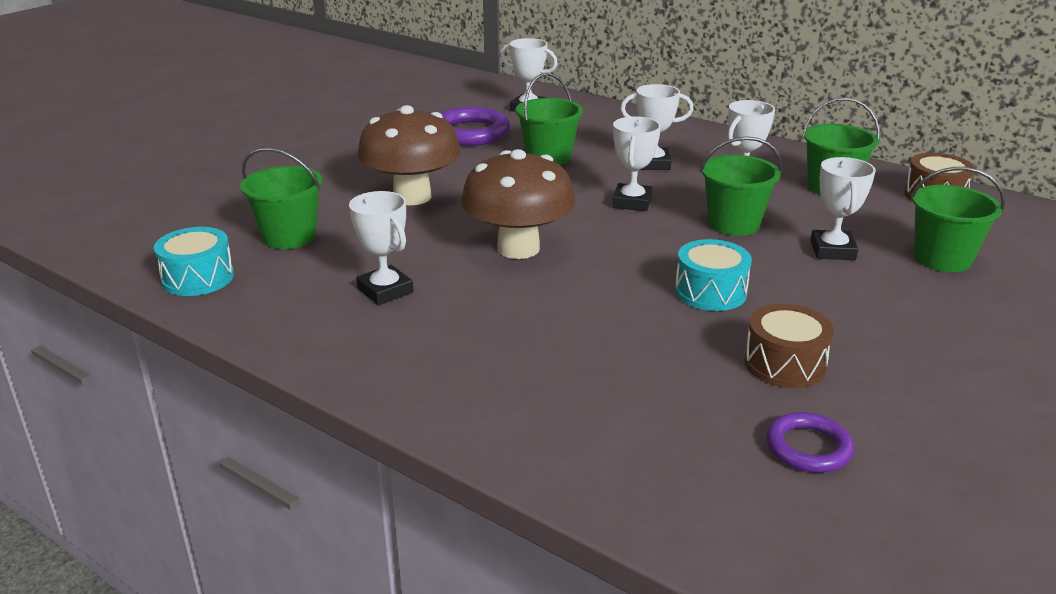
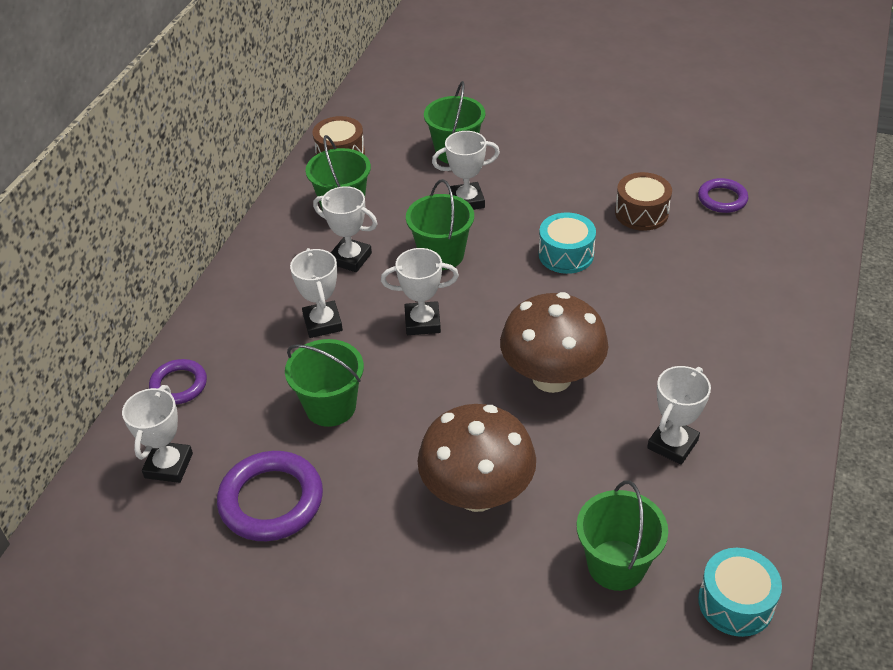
camera: 105 degrees left, 15 degrees up
none -> purple ring [149,359,207,405]

